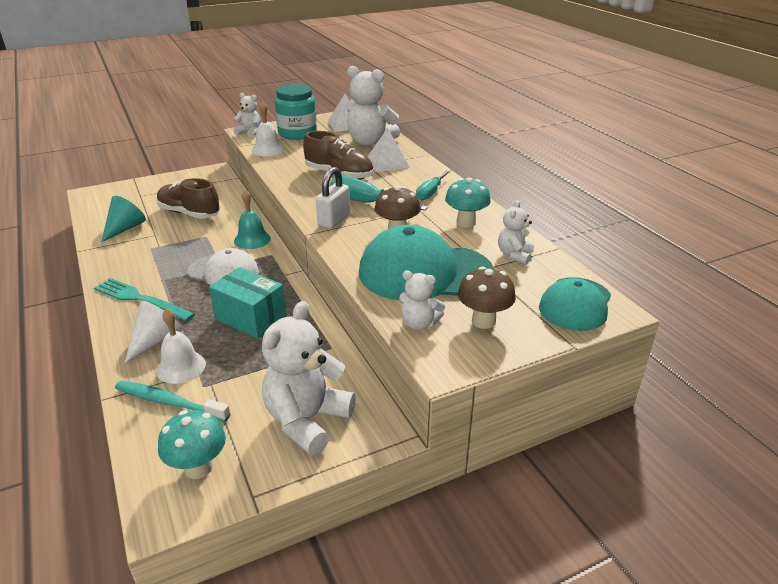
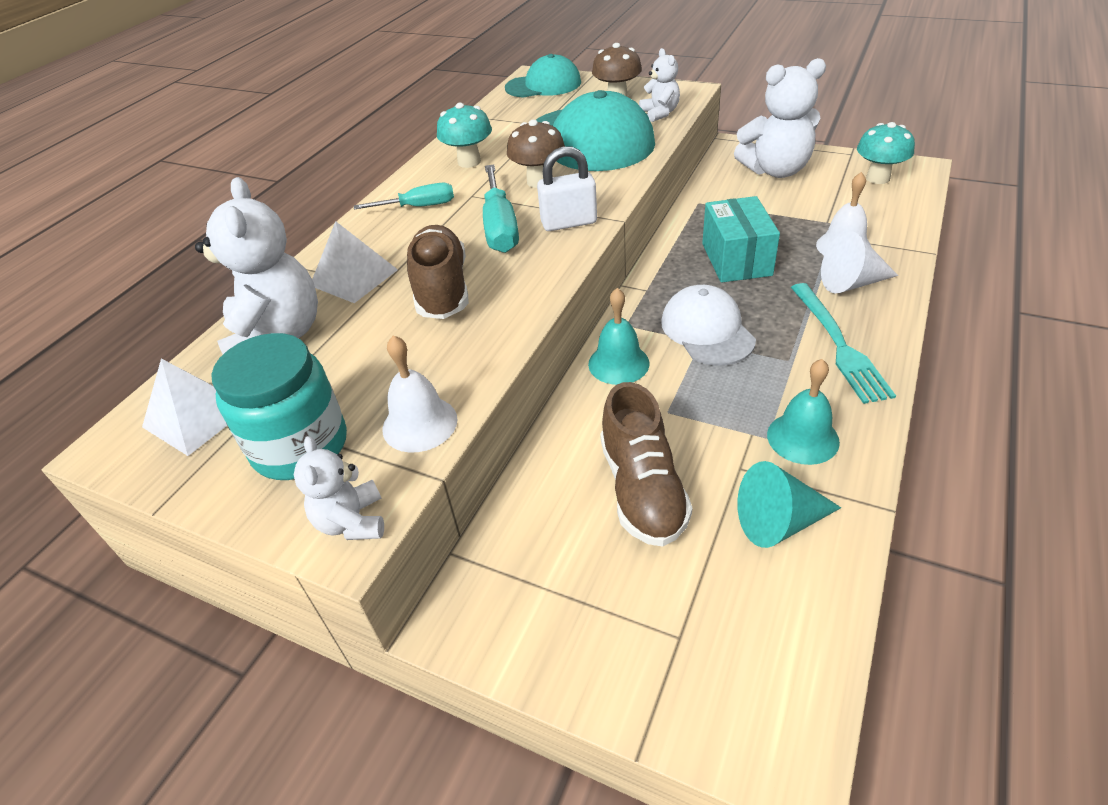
camera: 125 degrees left, 10 degrees up
turquoise toothbrush [115,381,231,422] -> none
white teddy bear [498,201,534,265] -> none
none -> turquoise bell [767,359,840,465]

